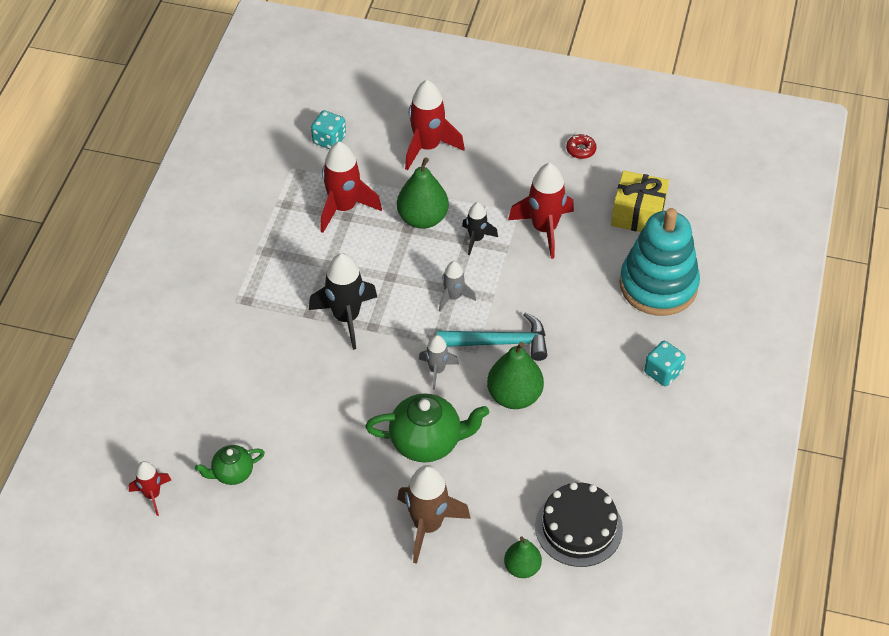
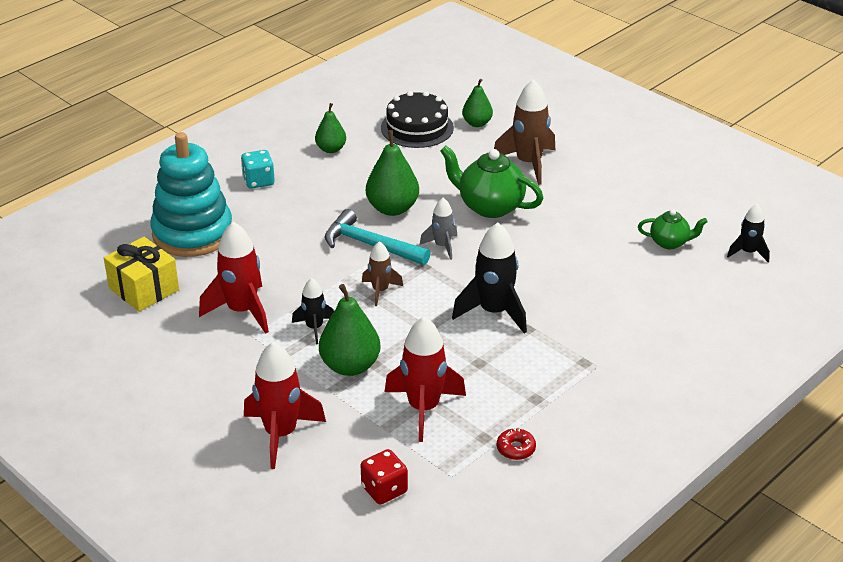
camera: 150 degrees left, 15 degrees down
red rocket [129,461,171,516] -> black rocket [727,204,770,262]
turquoise dice [311,110,346,149] -> red dice [361,449,408,505]
grey rocket [439,261,476,311] -> brown rocket [362,241,403,306]
red donut [566,134,596,159] -> red donut moved to [497,428,536,460]
none -> green pear [315,103,346,153]

